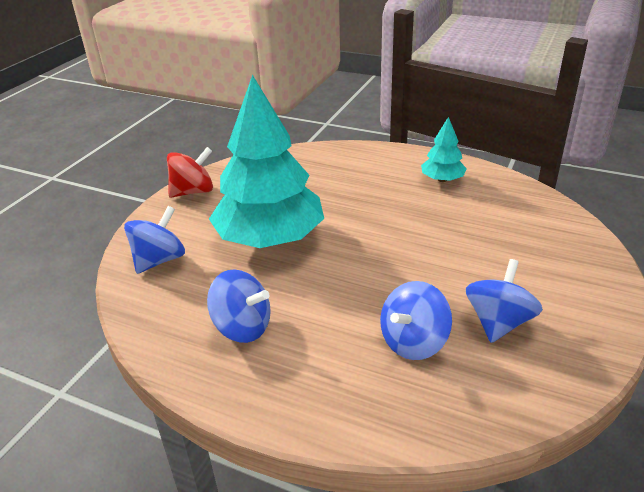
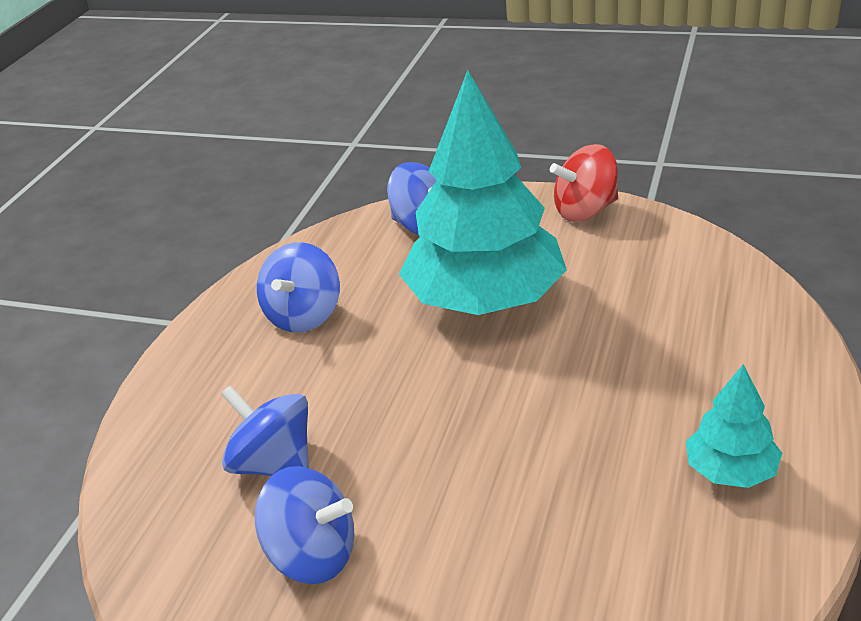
camera: 85 degrees right, 0 degrees up
red spinning top [167,147,213,198] -> red spinning top turned 105 degrees clockwise [550,144,618,222]

